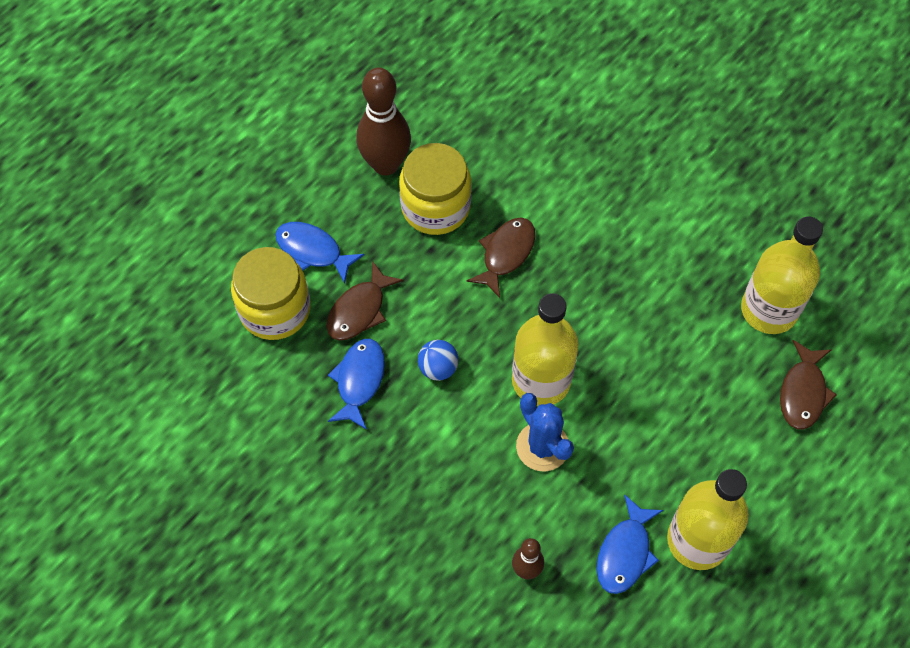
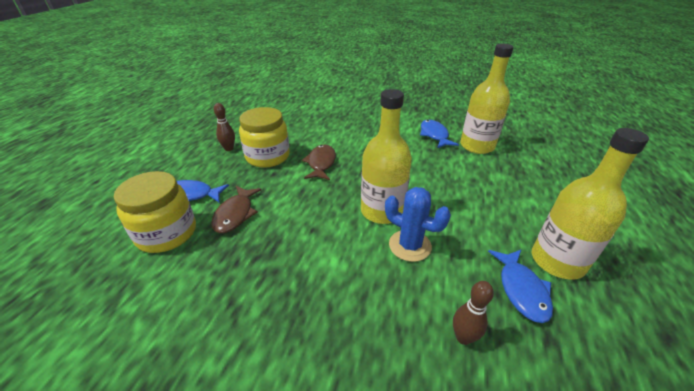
camera: 25 degrees left, 25 degrees down
blue fish [328,339,385,430] -> blue fish moved to [420,120,459,148]
brown bowling pin [356,67,411,176] -> brown bowling pin [214,103,235,151], size x0.52
blue ball [418,340,459,381] -> none
brown fish [780,340,837,429] -> none

